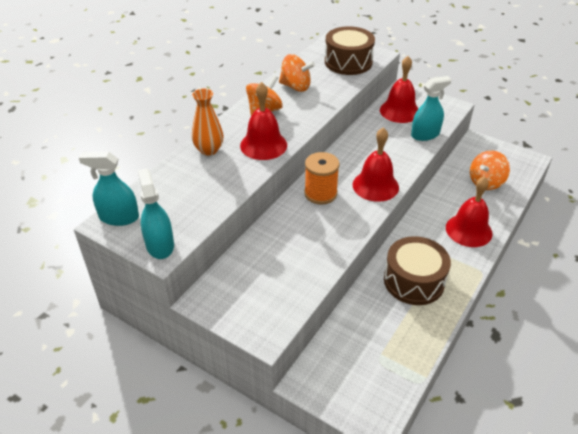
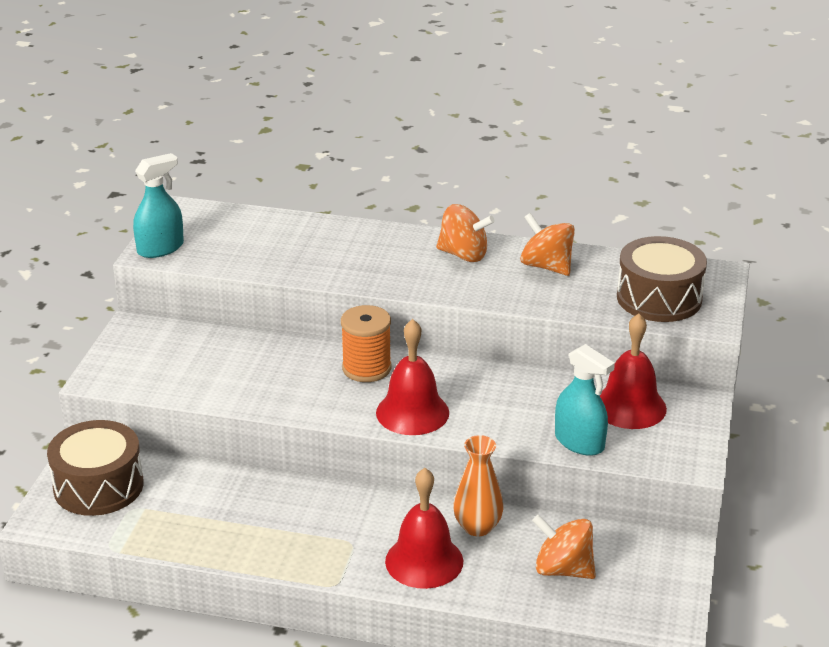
camera: 70 degrees right, 10 degrees down
turquoise spray bottle [79,152,139,226] -> none
orange vase [192,88,223,156] -> orange vase moved to [453,435,503,536]
red bell [240,82,287,160] -> none
orange spinning top [279,54,315,92] -> orange spinning top turned 135 degrees clockwise [520,213,575,276]
brown drum [384,236,451,305] -> brown drum moved to [47,420,144,516]

